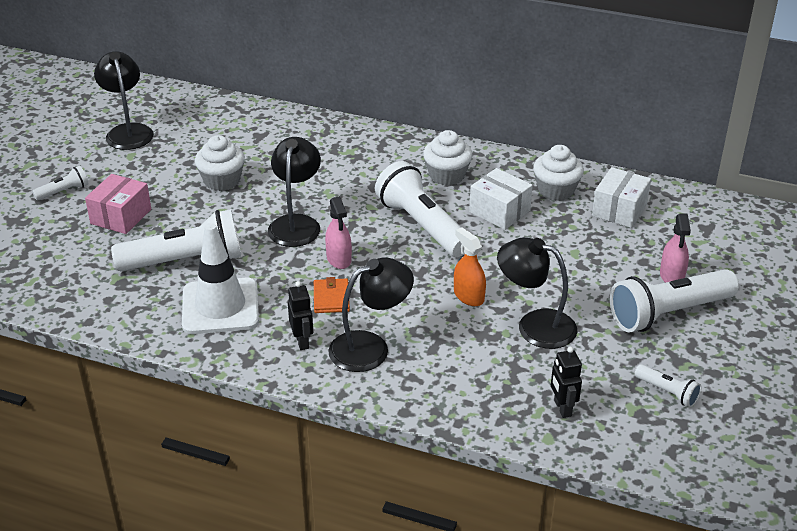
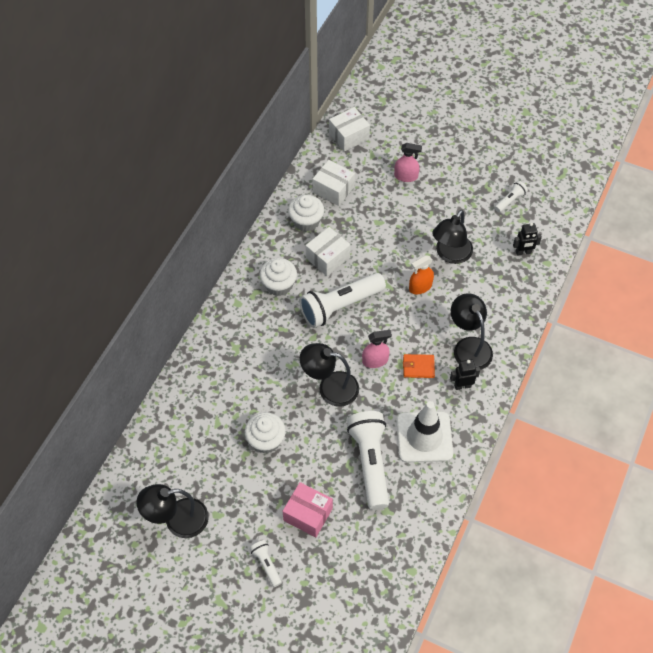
camera: 85 degrees left, 20 degrees up
white flashlight [610,269,739,332] -> none
none -> white box [329,107,370,152]

